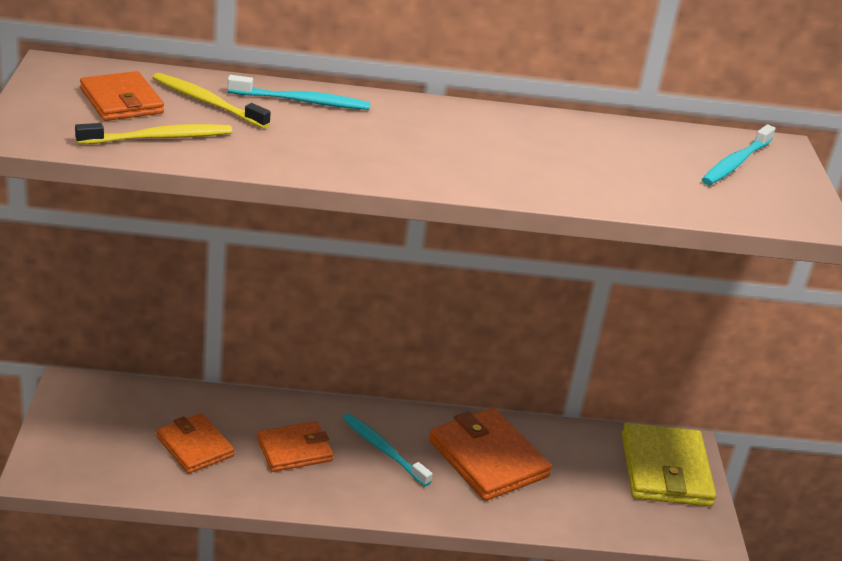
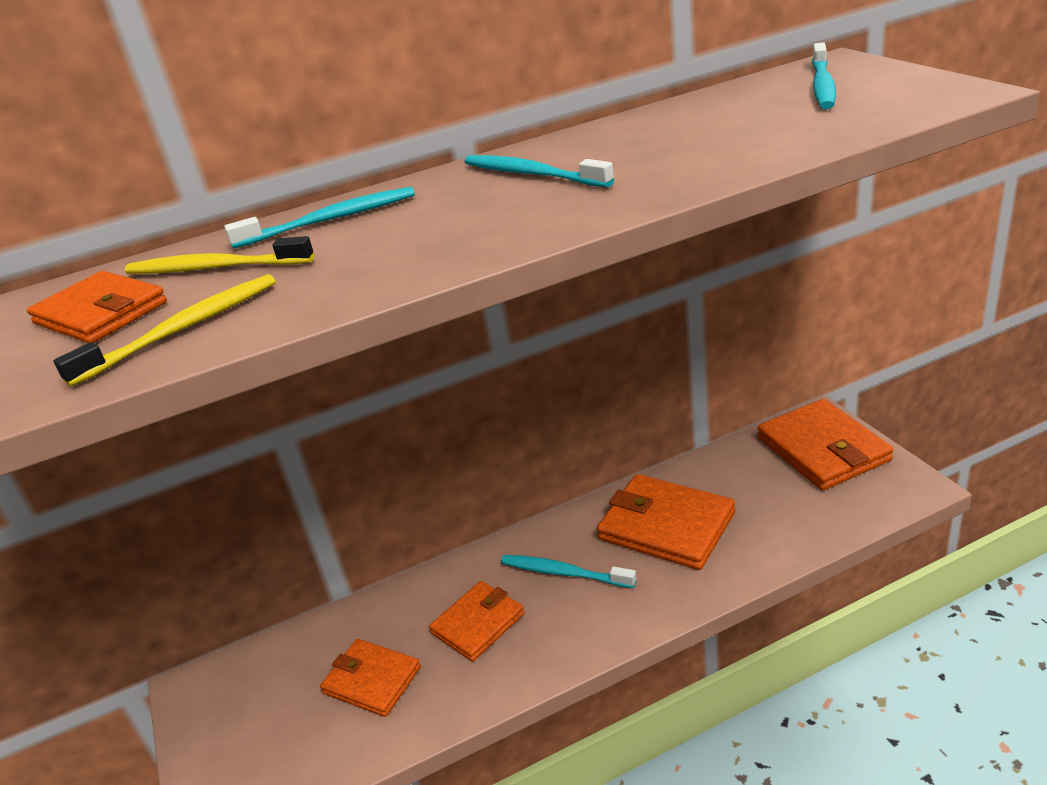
camera: 15 degrees left, 0 degrees up
yellow wallet [622,423,716,507] -> orange wallet [758,399,893,490]
none -> turquoise toothbrush [465,155,614,187]

